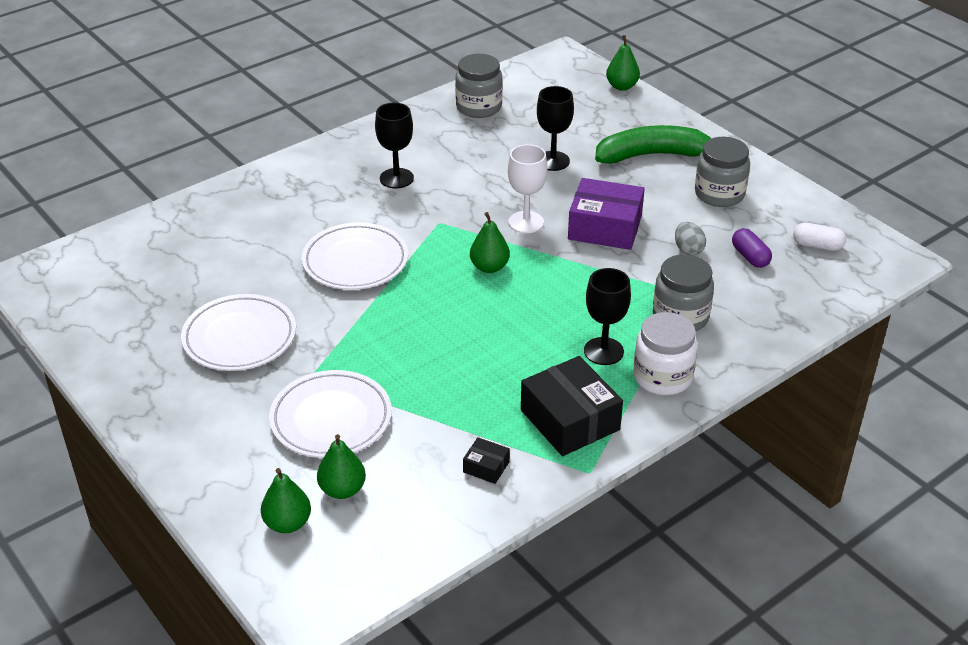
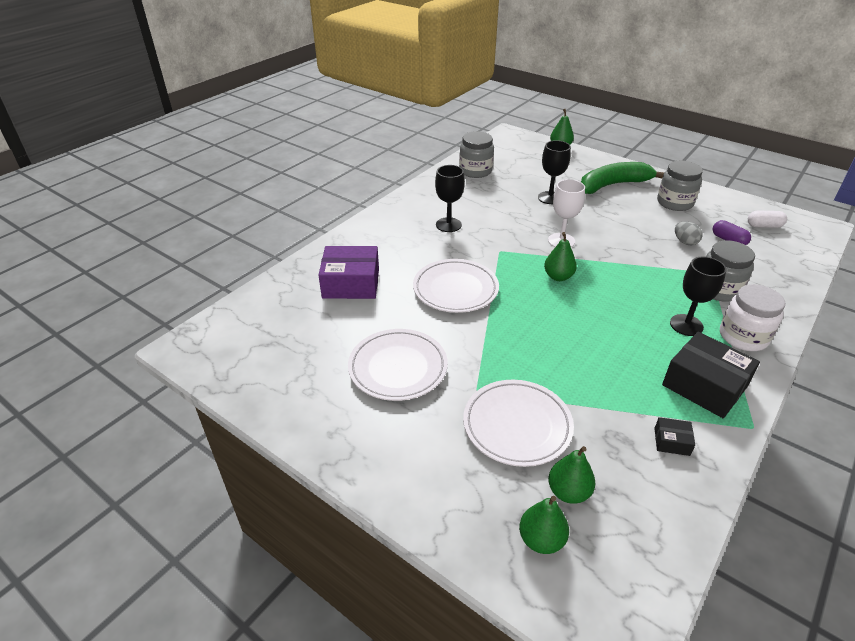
camera: 15 degrees left, 0 degrees up
purple box [568,178,645,250] -> purple box moved to [318,246,379,299]

